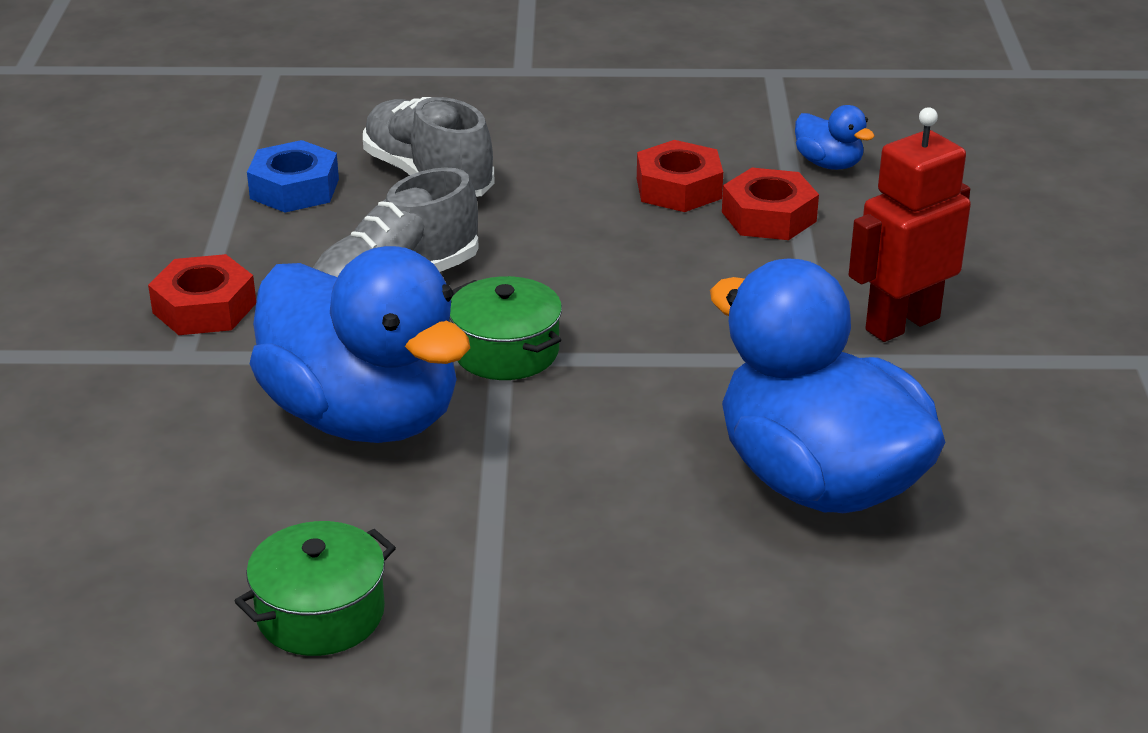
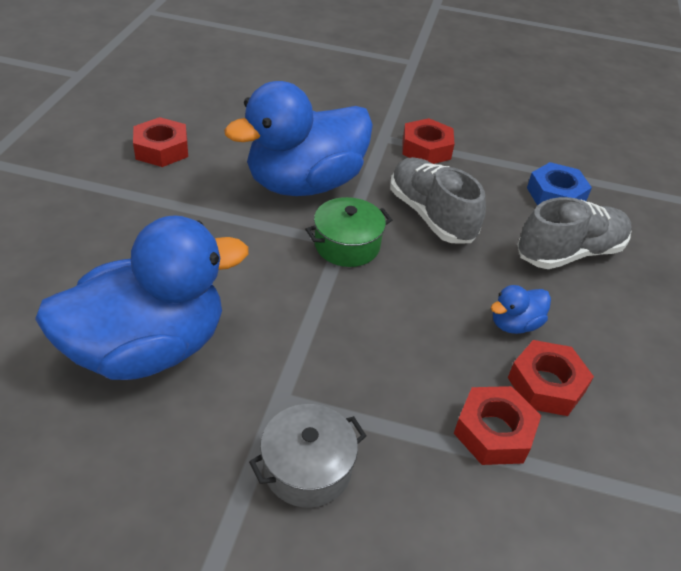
camera: 100 degrees right, 10 degrees up
green pot [235,521,396,656] -> red nut [133,117,188,167]
blue duck [795,105,875,170] -> blue duck moved to [491,285,551,334]
red robot [849,107,971,342] -> grey pot [249,404,367,508]

